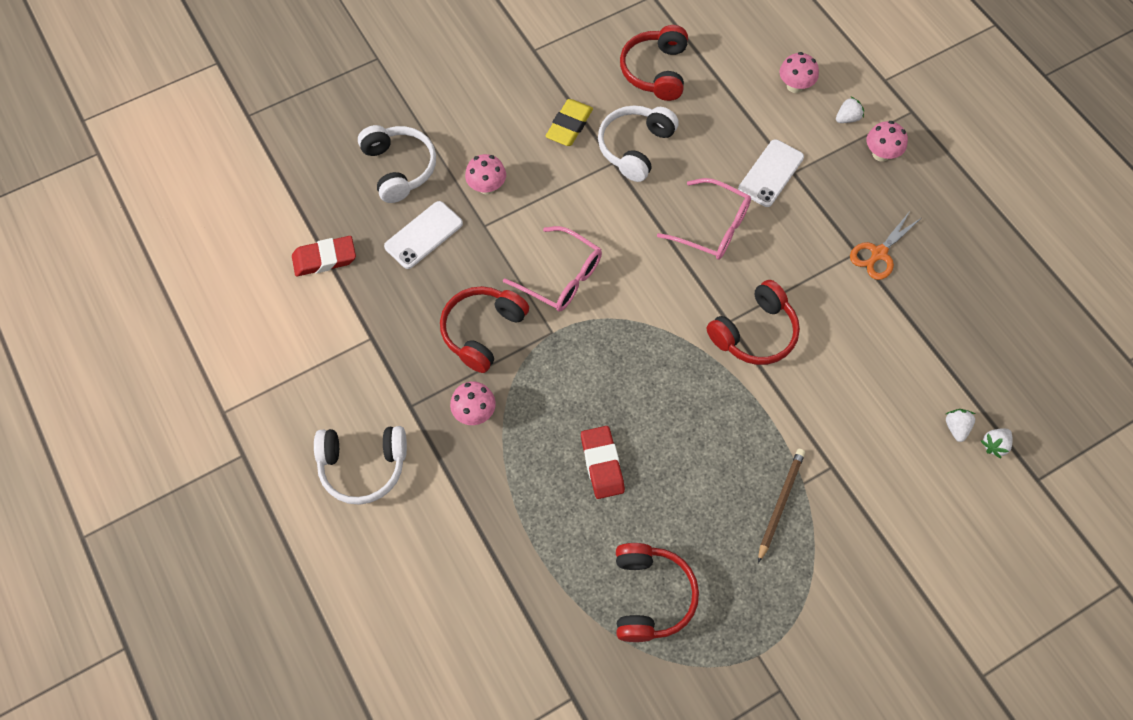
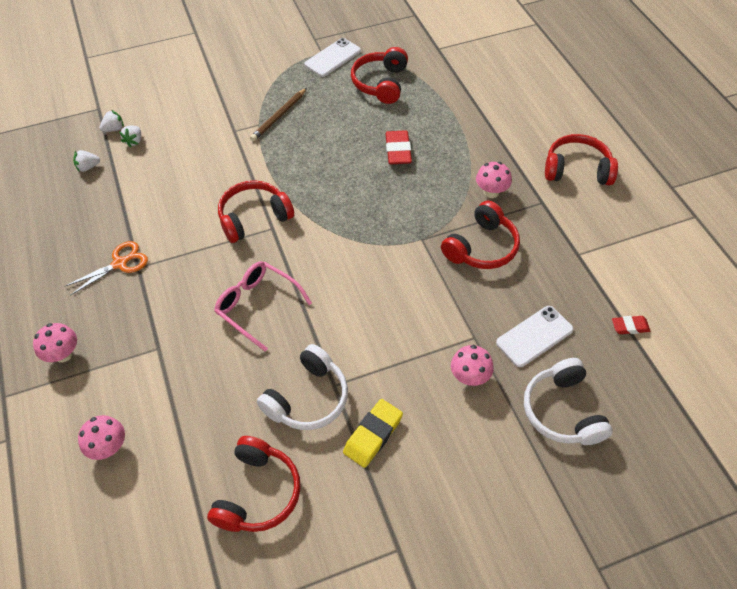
camera: 170 degrees left, 10 degrees down
red eraser [292,236,356,276] -> red eraser [612,316,651,334], size x0.62
white headphones [314,426,407,505] -> red headphones [545,134,618,185]
pink glasses [503,226,602,311] -> none
white phone [738,139,804,207] -> white phone moved to [305,38,361,77]
white strawberry [836,96,864,123] -> white strawberry moved to [73,150,100,172]

